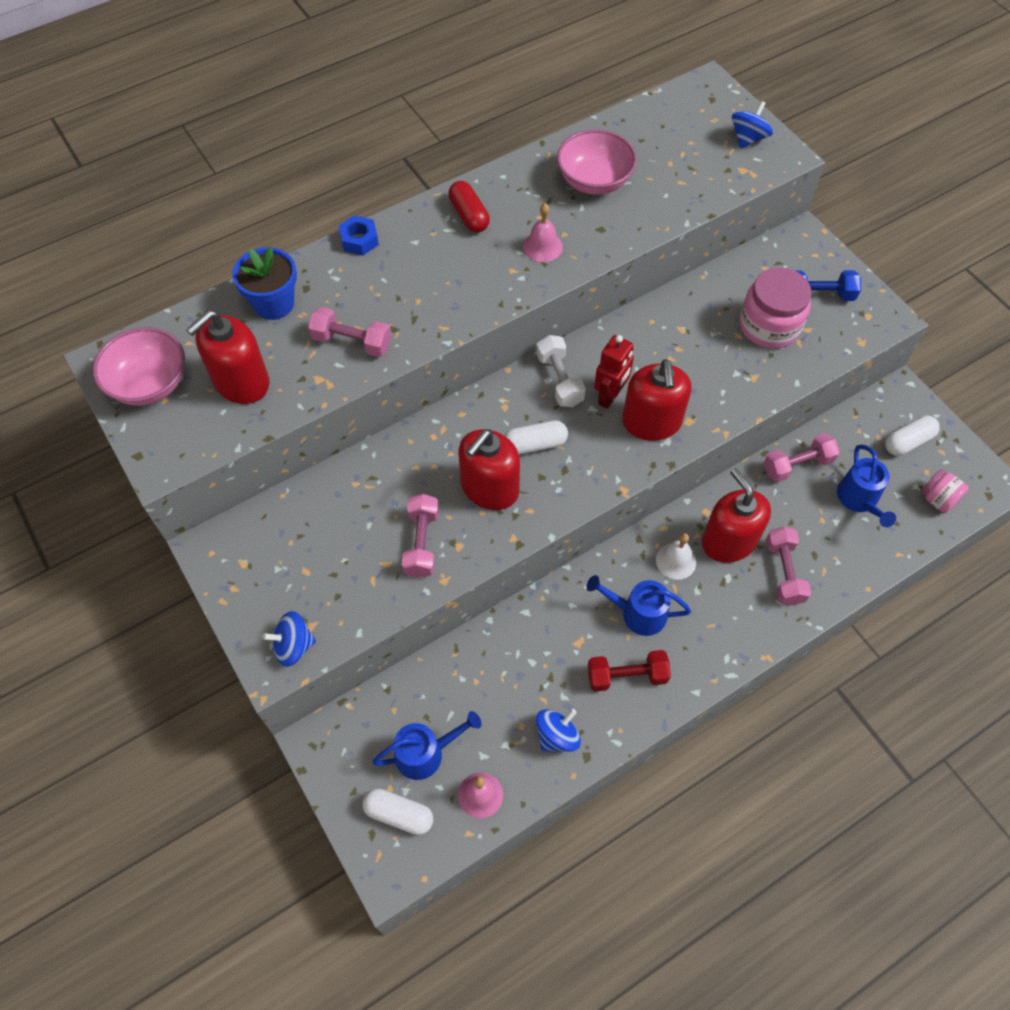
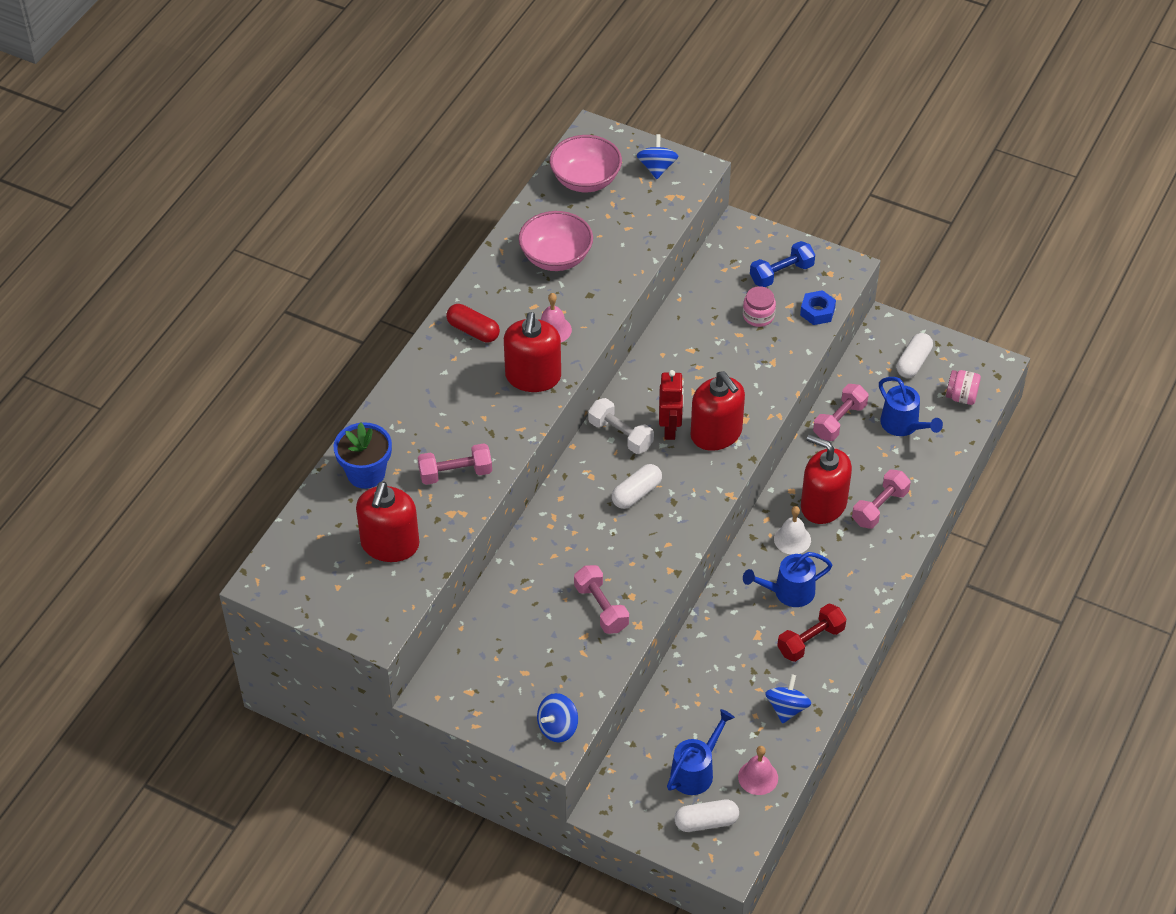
camera: 30 degrees left, 10 degrees down
pink bowl [93,327,185,406] -> pink bowl moved to [550,135,622,192]
blue nut [339,215,379,255] -> blue nut moved to [800,290,836,325]
red soap dispenser [458,429,520,510] -> red soap dispenser moved to [504,312,561,392]
pink jar [740,267,811,348] -> pink jar [743,286,776,327], size x0.55
pink dumbbell [766,527,811,605] -> pink dumbbell turned 75 degrees clockwise [852,469,911,529]

